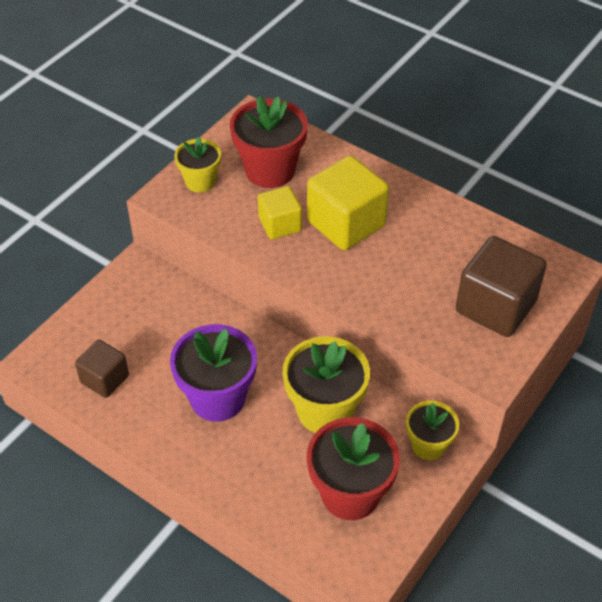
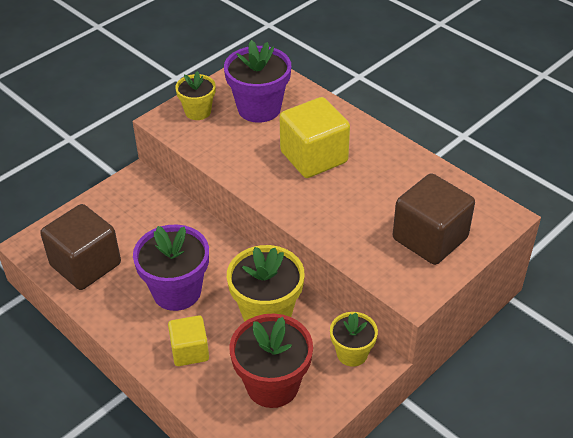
camera: 10 degrees right, 5 degrees down
brown cube [75,340,129,398] -> brown cube [40,204,121,290], size x1.69
red flower pot [230,96,308,188] -> purple flower pot [224,40,291,123]
yellow cube [258,186,302,239] -> yellow cube moved to [168,315,209,366]

